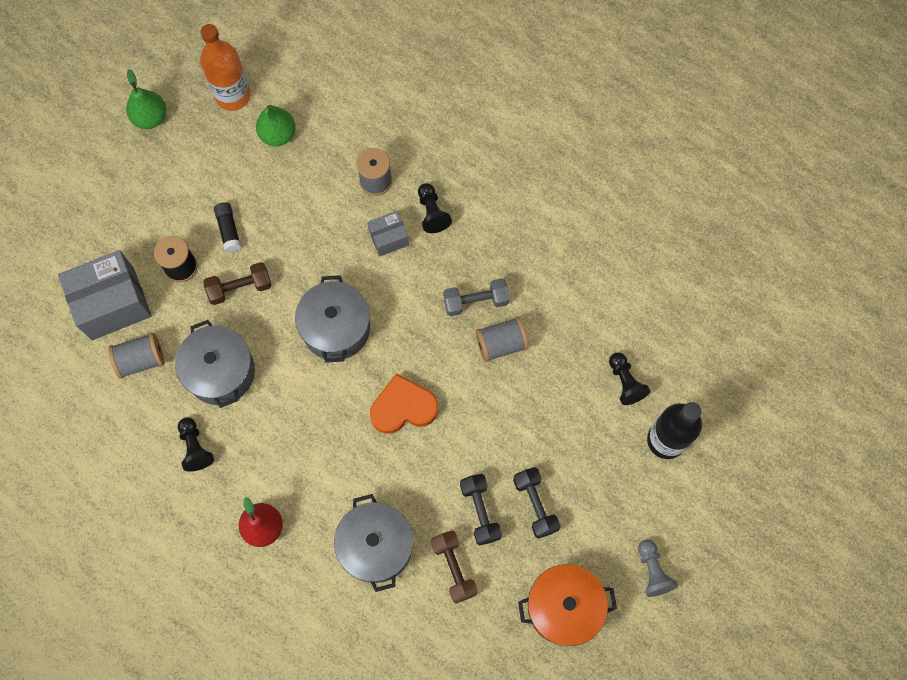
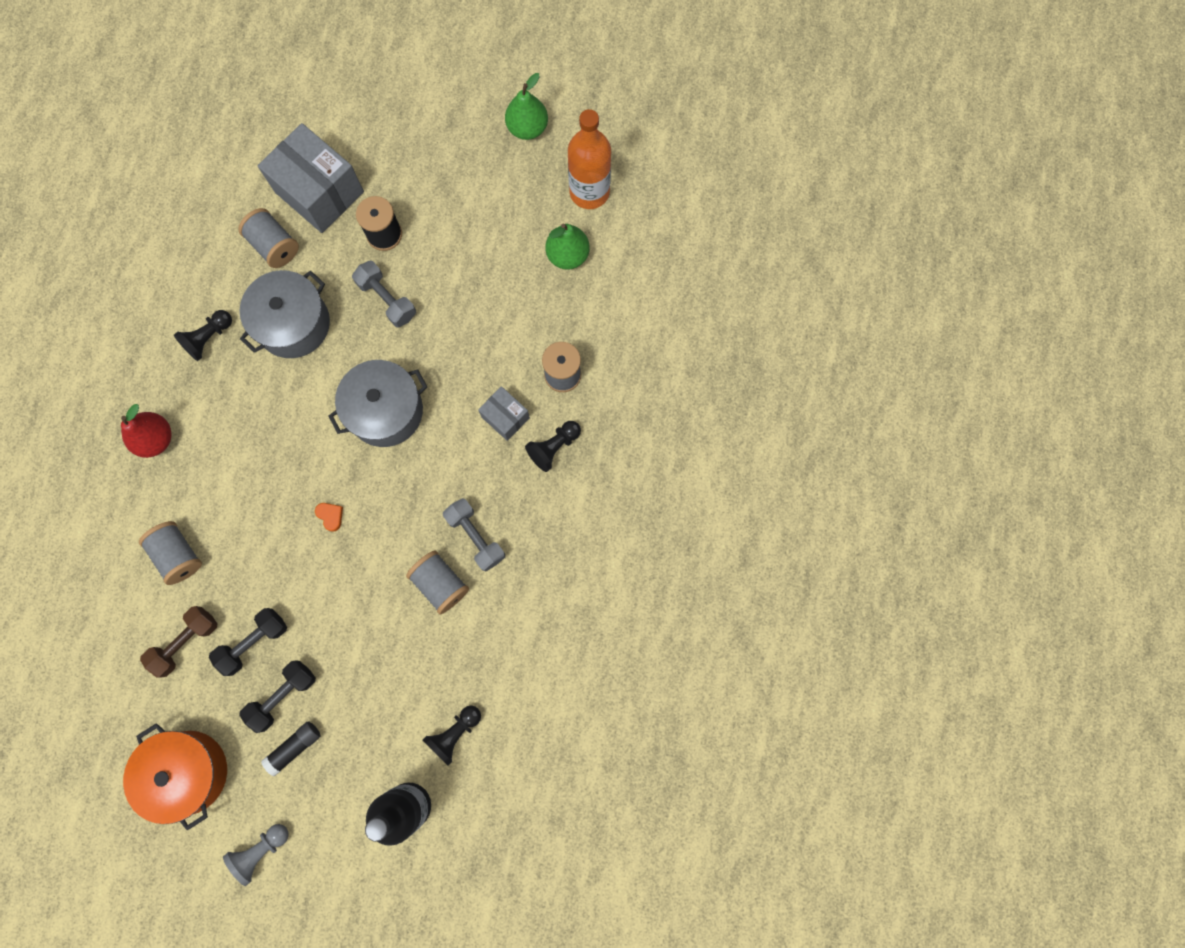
camera: 65 degrees right, 5 degrees up
brown dumbbell [203,262,271,305] -> grey dumbbell [352,261,416,328]
black glue stick [214,202,241,252] -> black glue stick moved to [261,721,321,776]
grey pot [334,494,413,592] -> grey spool [139,521,202,585]
orange heart [370,373,438,434] -> orange heart [315,503,343,532], size x0.41

